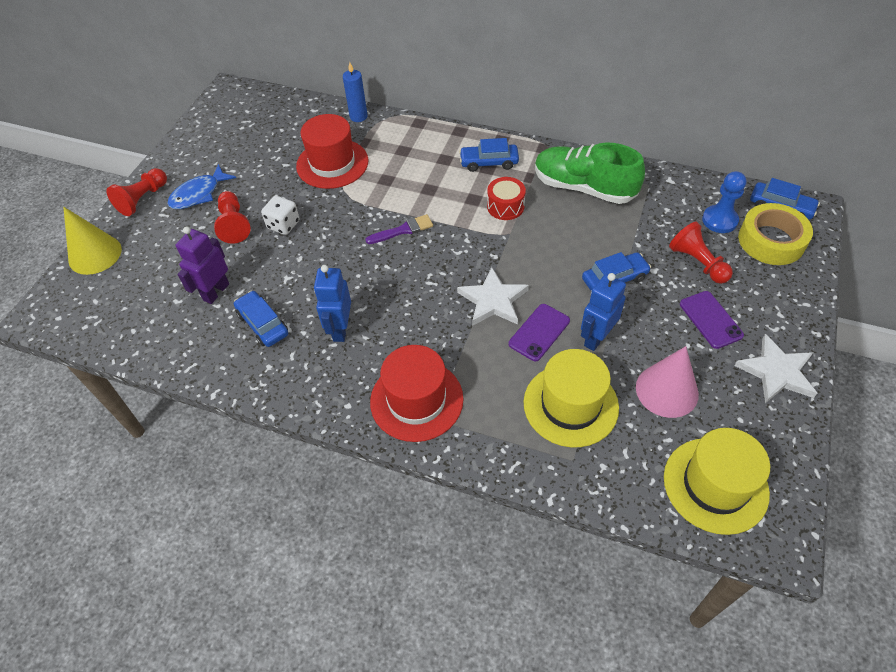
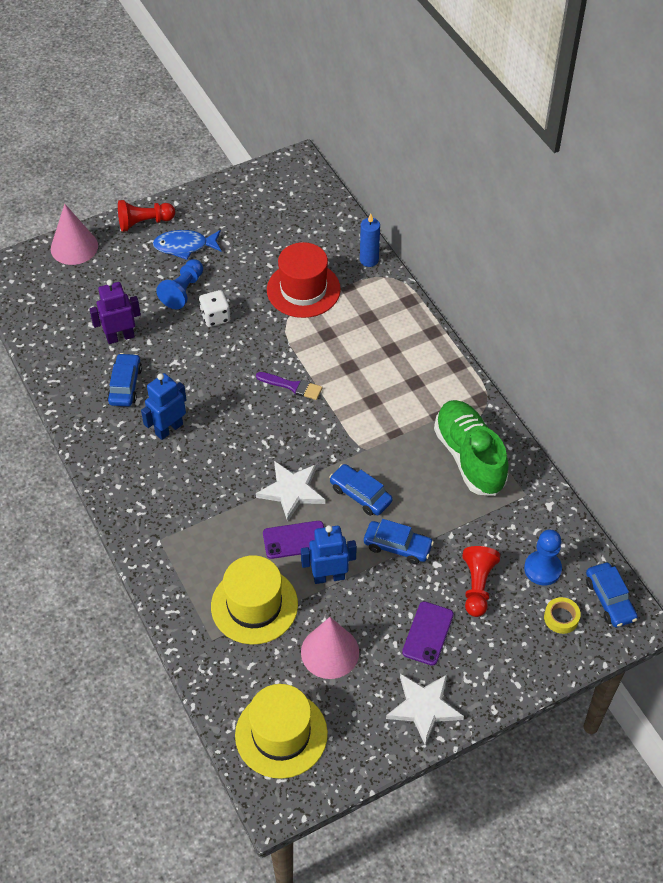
camera: 40 degrees right, 0 degrees up
yellow cone [63,207,122,275] -> pink cone [51,204,98,265]
red pawn [214,191,251,244] -> blue pawn [156,259,203,309]
red hat [370,345,464,442] -> none
blue car [459,138,519,172] -> blue car moved to [329,464,393,516]
red drum [487,177,526,220] -> none
yellow tape [738,203,813,265] -> yellow tape [544,597,581,634], size x0.51

